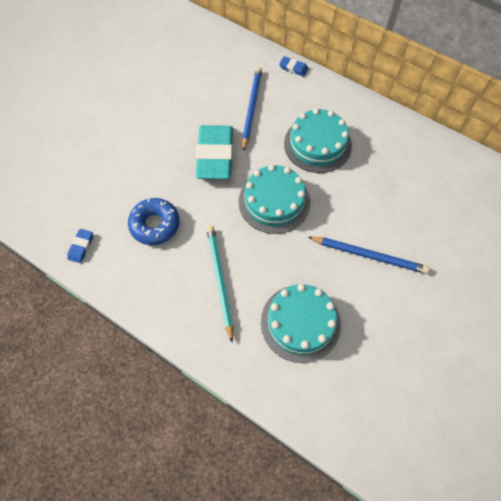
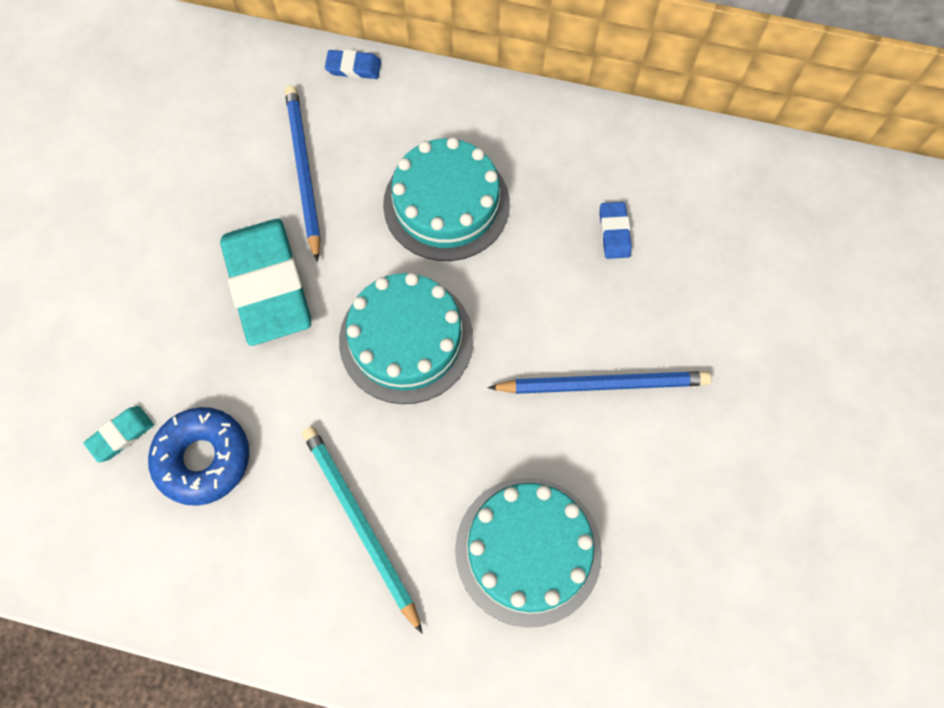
camera: 20 degrees left, 5 degrees up
blue eraser [67,229,93,263] -> blue eraser moved to [600,202,632,259]
none -> turquoise eraser [84,406,154,462]

